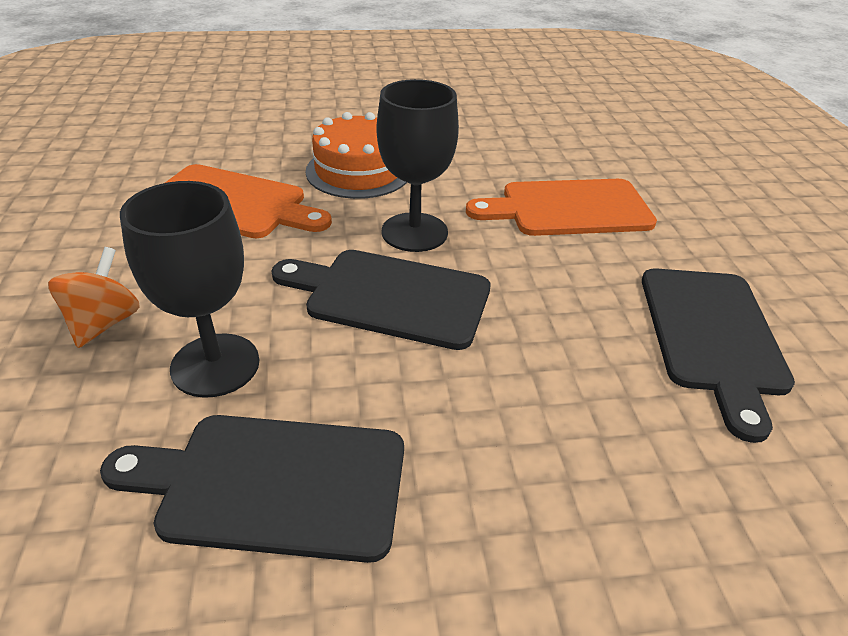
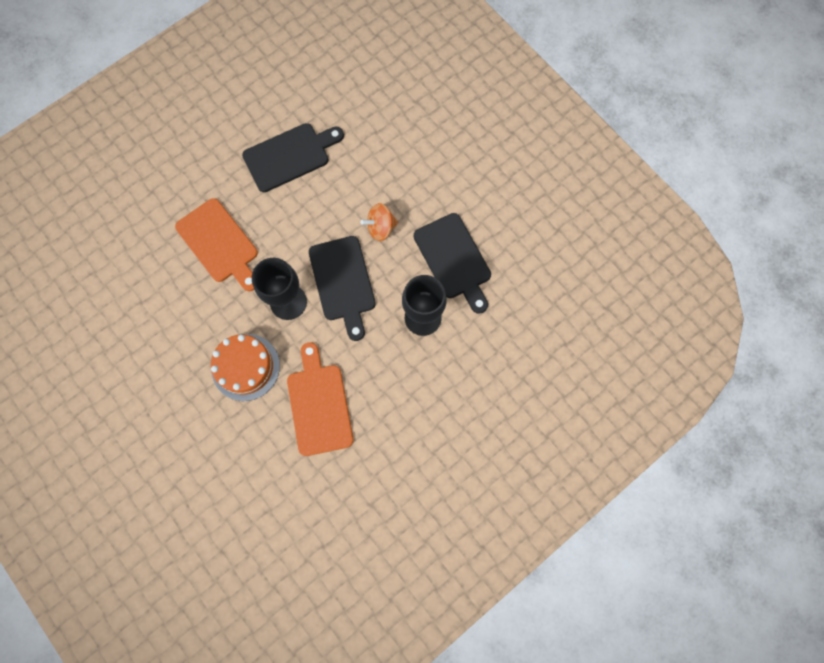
camera: 120 degrees left, 35 degrees up
orange spinning top [48,247,140,348] -> orange spinning top moved to [361,203,398,241]

